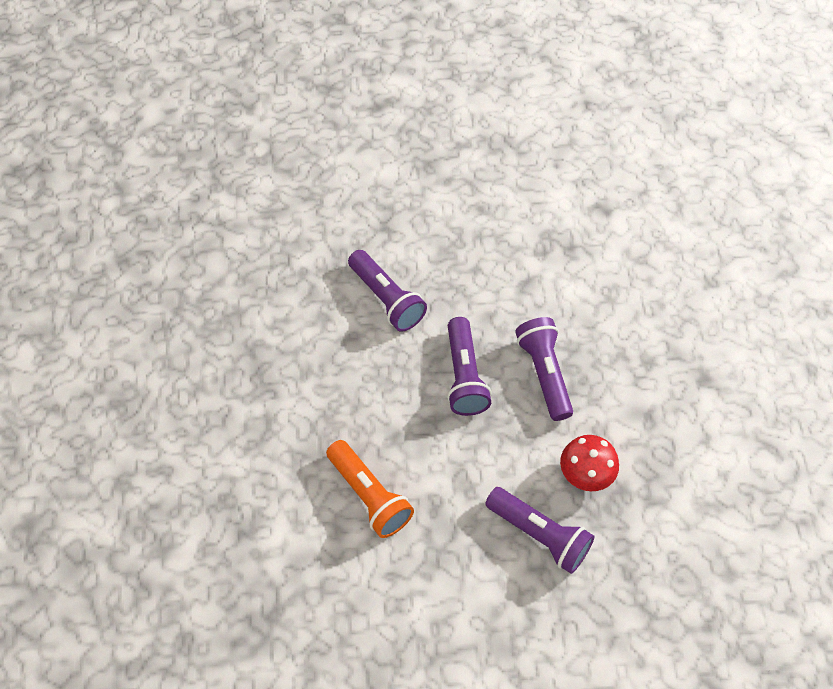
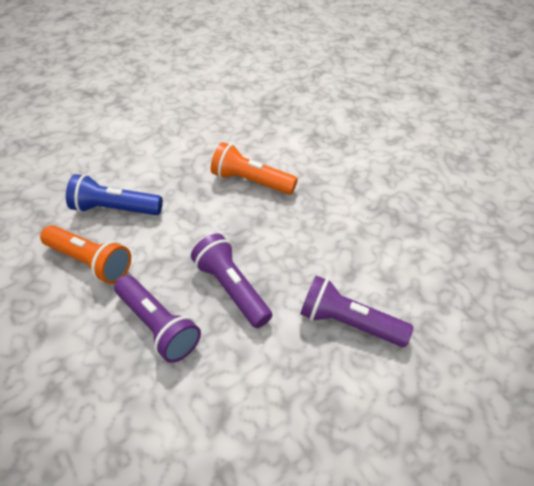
camera: 150 degrees right, 10 degrees down
purple flashlight [485,487,595,574] -> blue flashlight [66,174,163,215]
red mushroom [560,435,619,491] -> orange flashlight [40,225,131,284]

